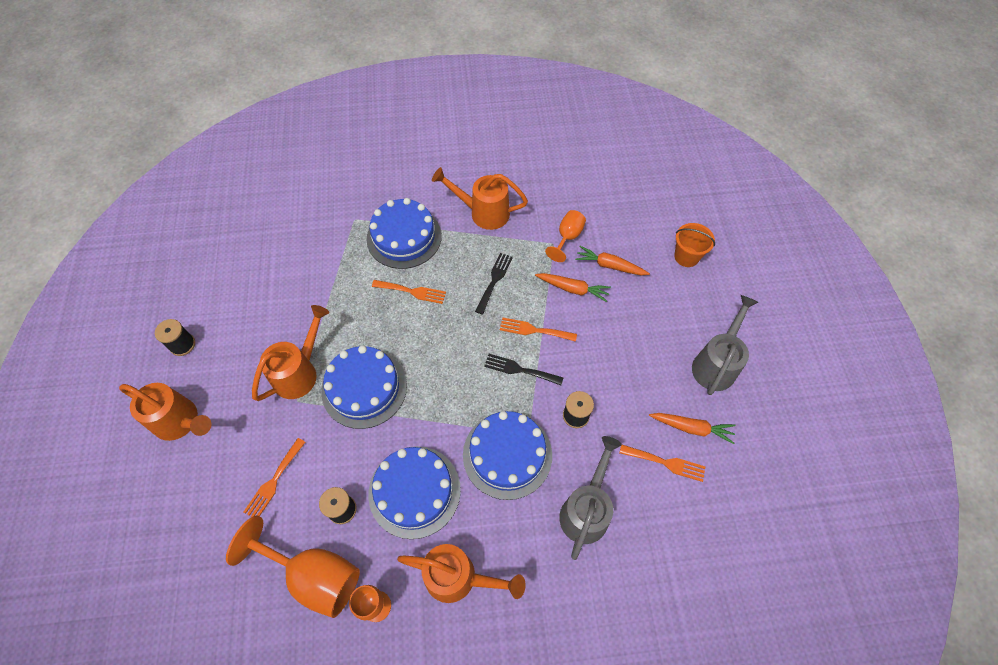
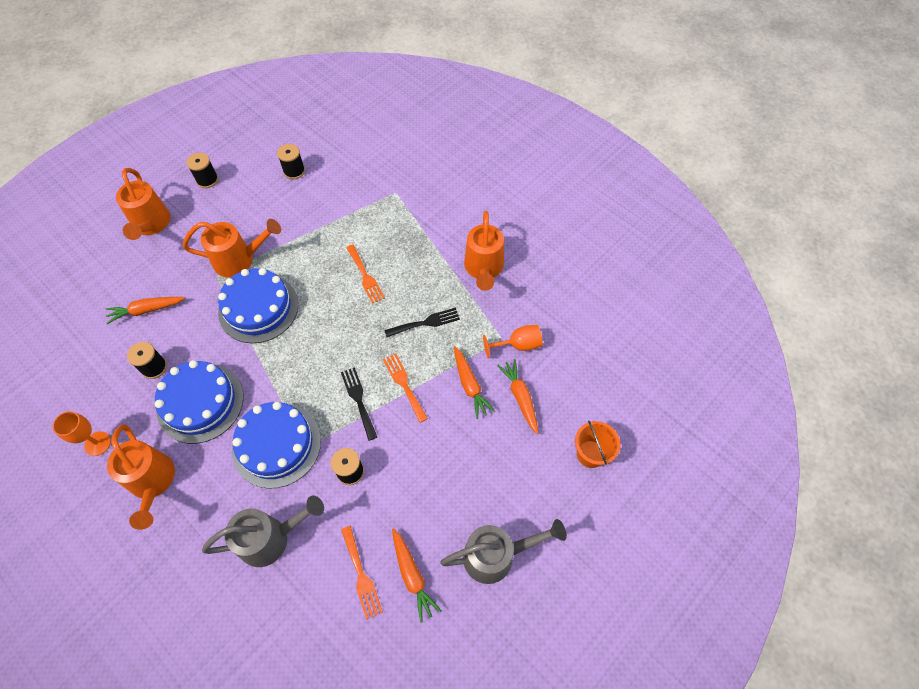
camera: 50 degrees right, 0 degrees up
orange goblet [226,516,360,618] -> none
orange fork [244,438,305,517] -> orange carrot [106,297,185,324]
blue cake [367,198,442,269] -> none
orange watering can [432,167,528,230] -> orange watering can turned 150 degrees counterclockwise [464,211,504,291]
none -> black spool [277,144,305,179]

